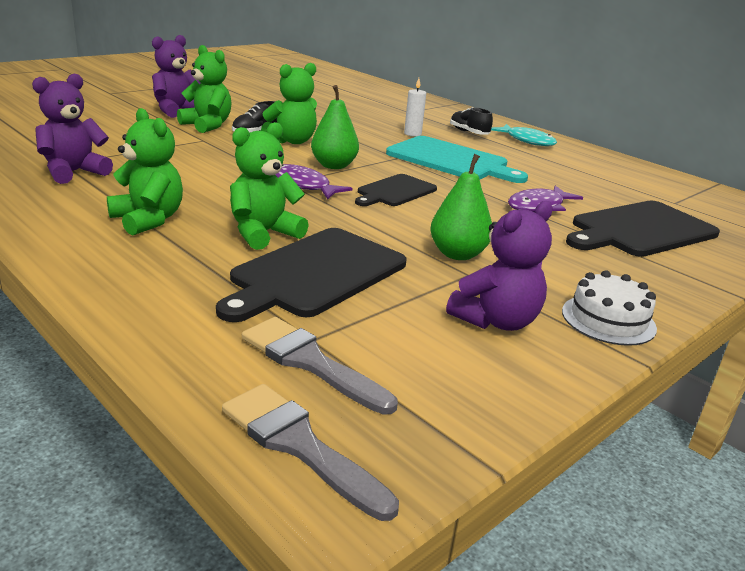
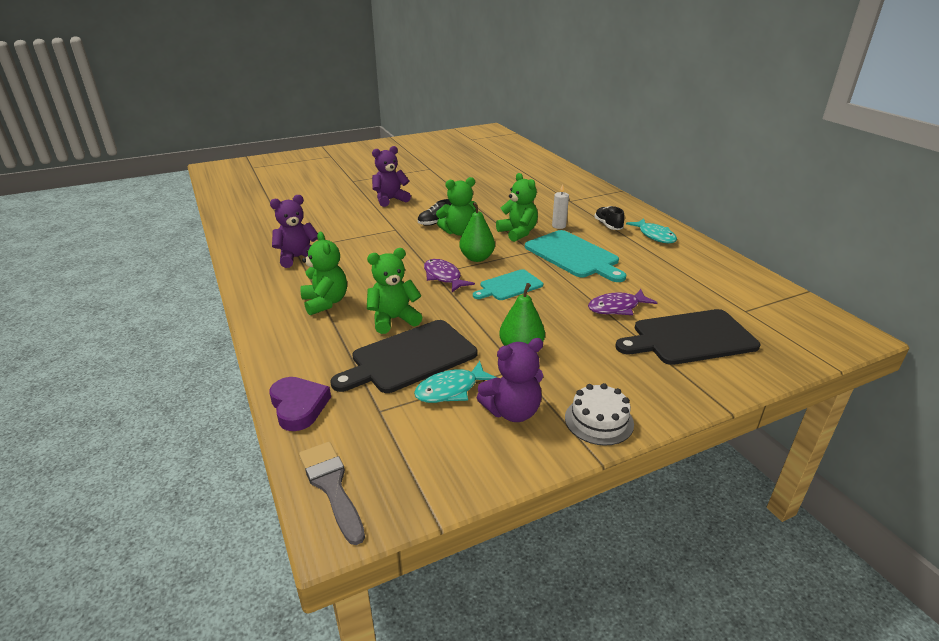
camera: 20 degrees right, 5 degrees up
green teddy bear [177,45,232,133] -> green teddy bear moved to [496,173,538,242]
grey brush [242,317,398,415] -> none
black cutting board [355,174,437,206] -> turquoise cutting board [473,269,543,300]
none -> purple heart [269,377,331,431]
none -> turquoise fish [414,361,496,403]

